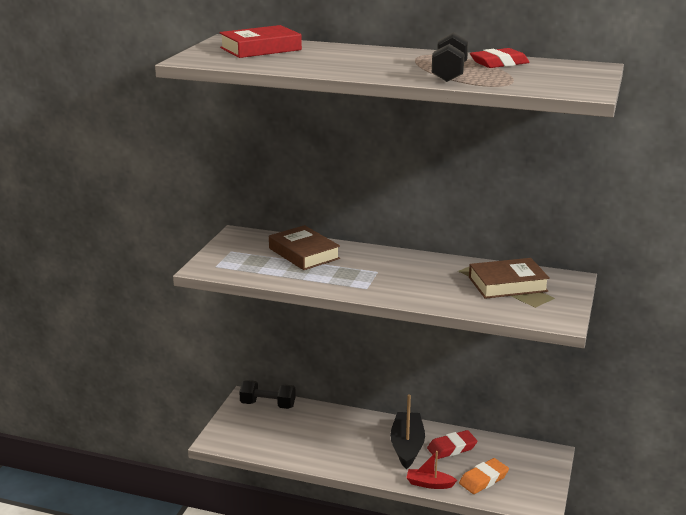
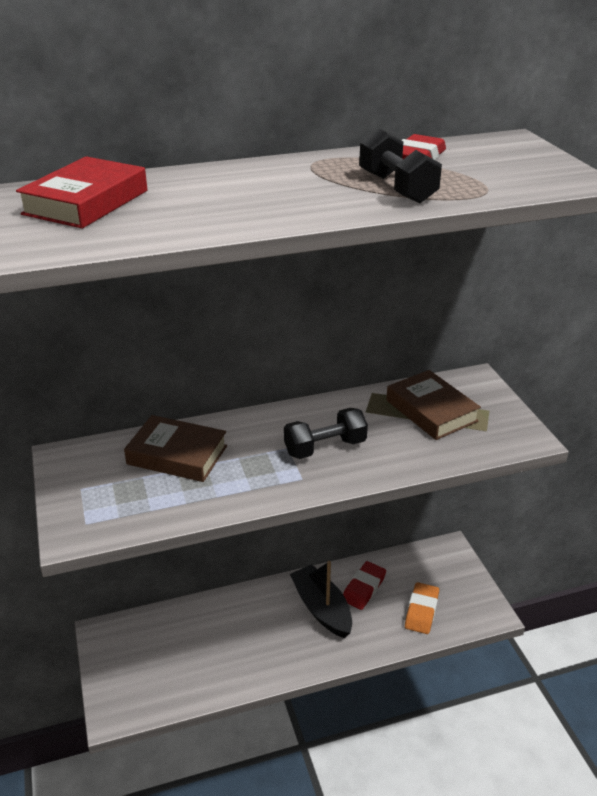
camera: 35 degrees left, 10 degrees up
black dumbbell [239,380,296,409] -> black dumbbell moved to [284,408,368,459]
red boat [406,451,457,489] -> none
brown book [469,258,550,299] -> brown book turned 75 degrees counterclockwise [386,370,481,440]

